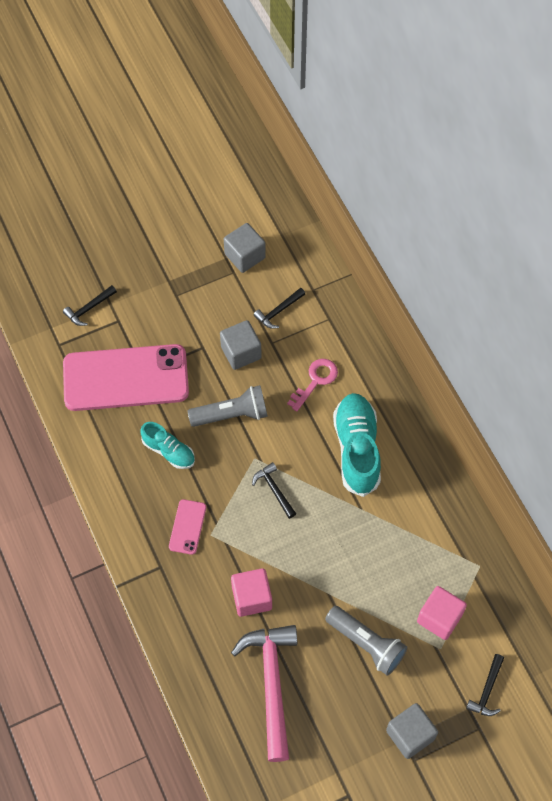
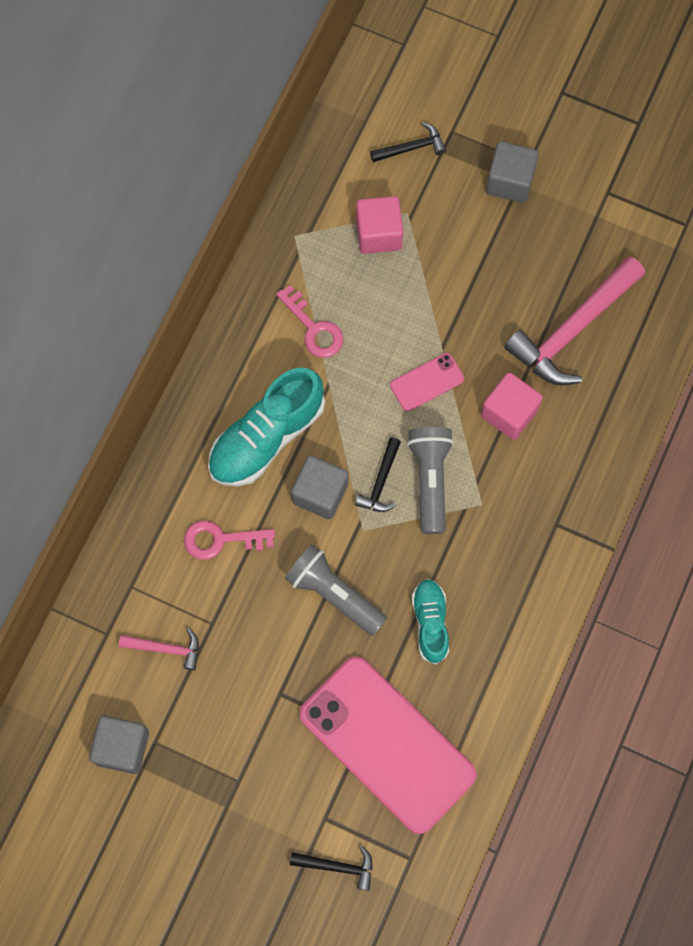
camera: 130 degrees left, 10 degrees up
pink phone [169,499,206,555] -> pink phone moved to [390,353,464,411]
grey cube [220,320,262,370] -> grey cube moved to [291,455,348,519]
black hammer [253,288,305,329] -> pink hammer [119,628,199,670]
grey flashlight [325,606,407,676] -> grey flashlight moved to [407,427,454,534]
none -> pink key [276,285,343,358]

